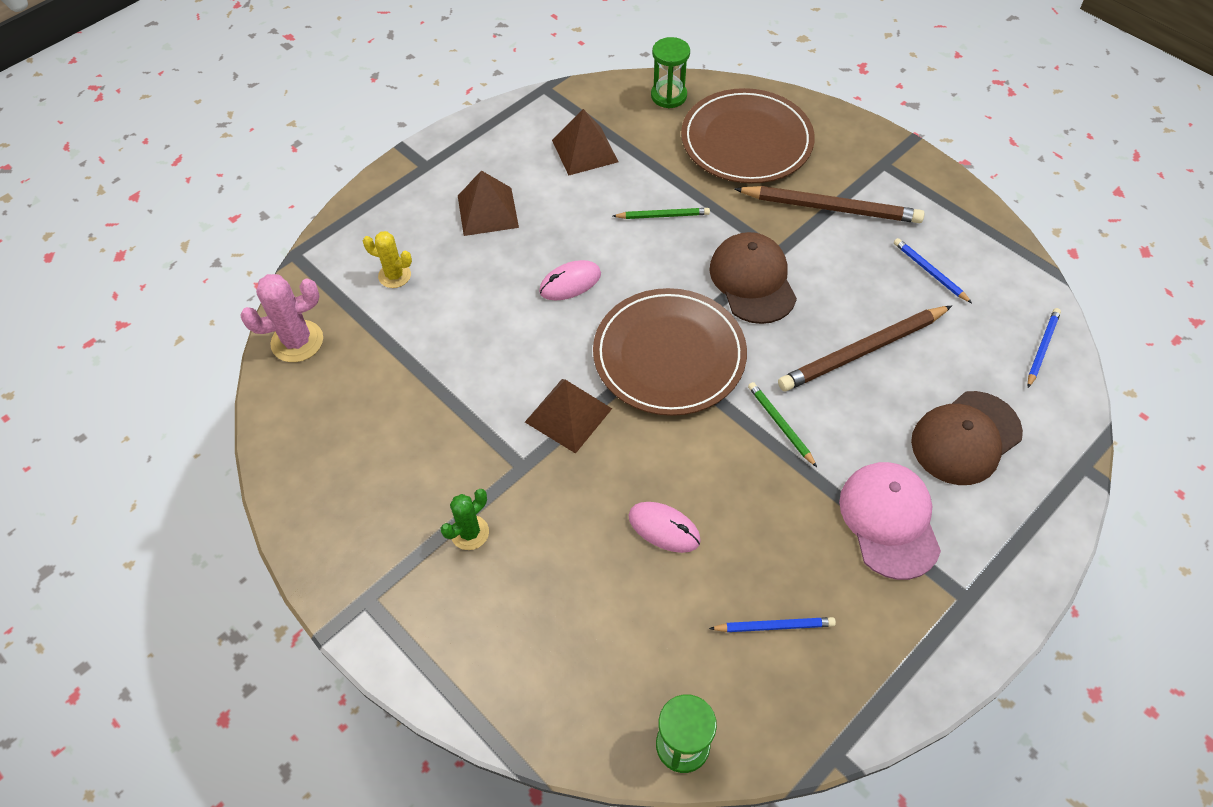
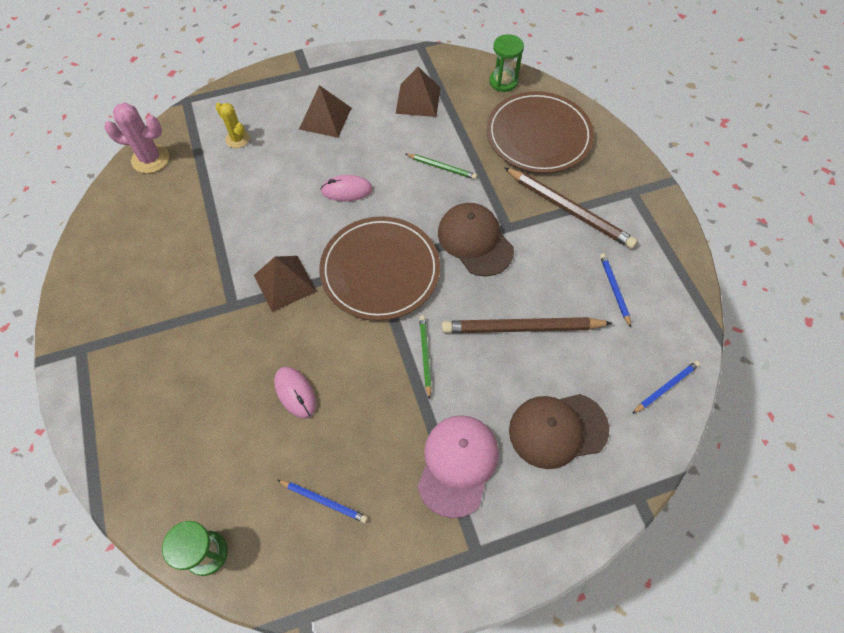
camera: 25 degrees right, 5 degrees up
green cactus [441,489,489,550] -> none
brown cap [709,232,797,324] -> brown cap turned 45 degrees counterclockwise [438,203,514,276]

